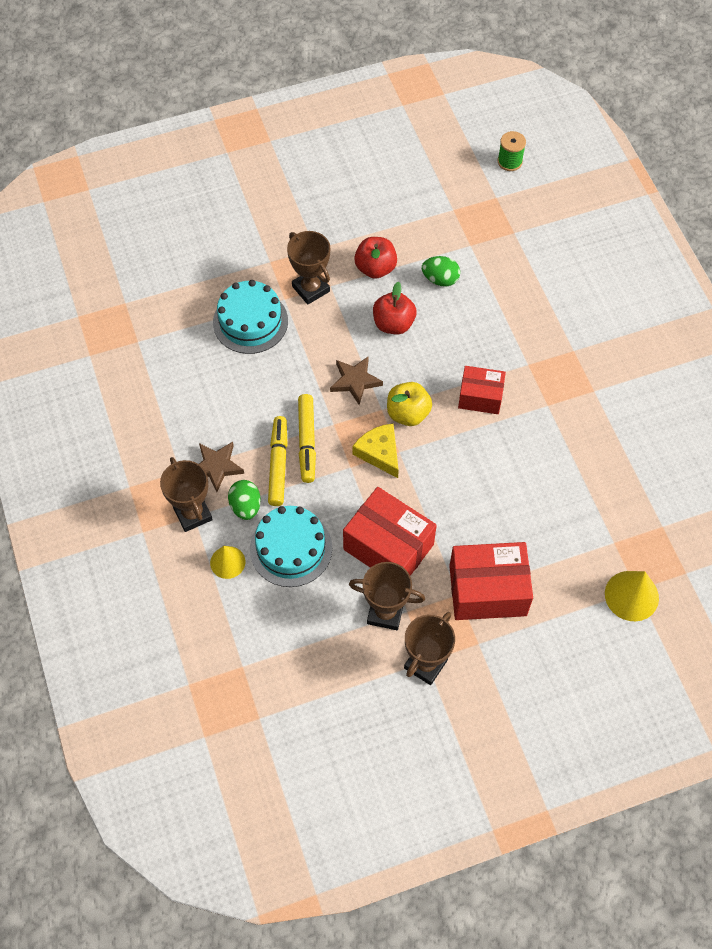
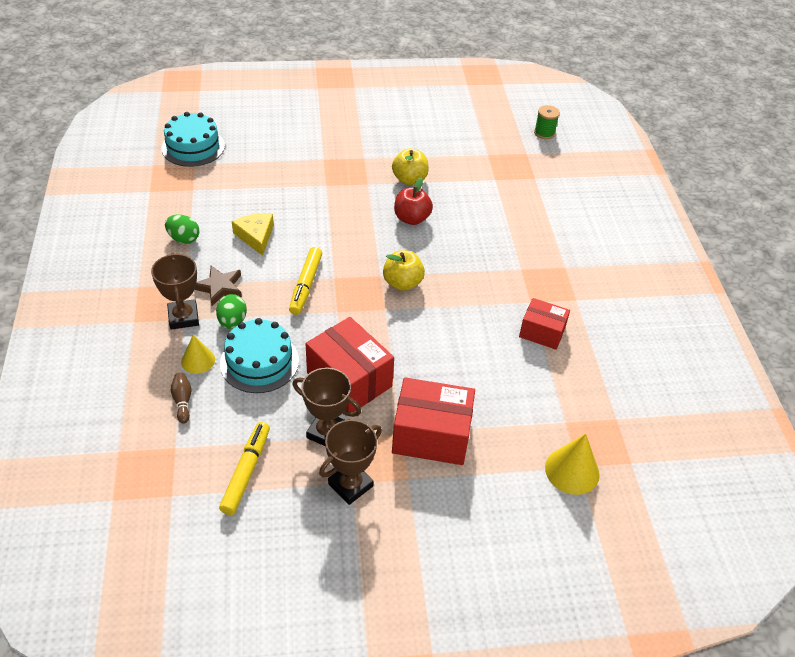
camera: 10 degrees right, 15 degrees down
turquoise cake [213,280,288,354] -> turquoise cake moved to [161,112,225,167]
yellow marker [268,416,288,506] -> yellow marker moved to [219,422,270,515]
brown trophy [287,231,330,305] -> none
brown star [330,356,383,405] -> none
yellow cheese [352,424,399,478] -> yellow cheese moved to [232,213,274,256]
red apple [354,237,397,279] -> yellow apple [392,148,429,185]
green egg [422,256,460,287] -> green egg moved to [165,214,200,244]
red box [458,366,506,414] -> red box moved to [519,298,570,350]
none -> brown bowling pin [171,372,192,424]

